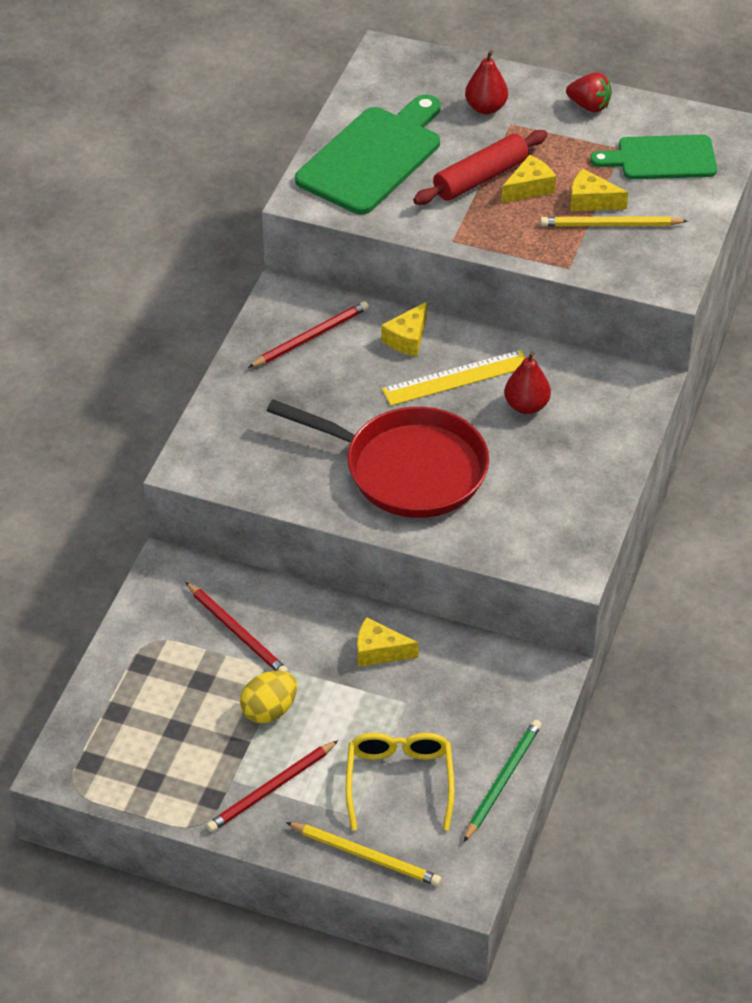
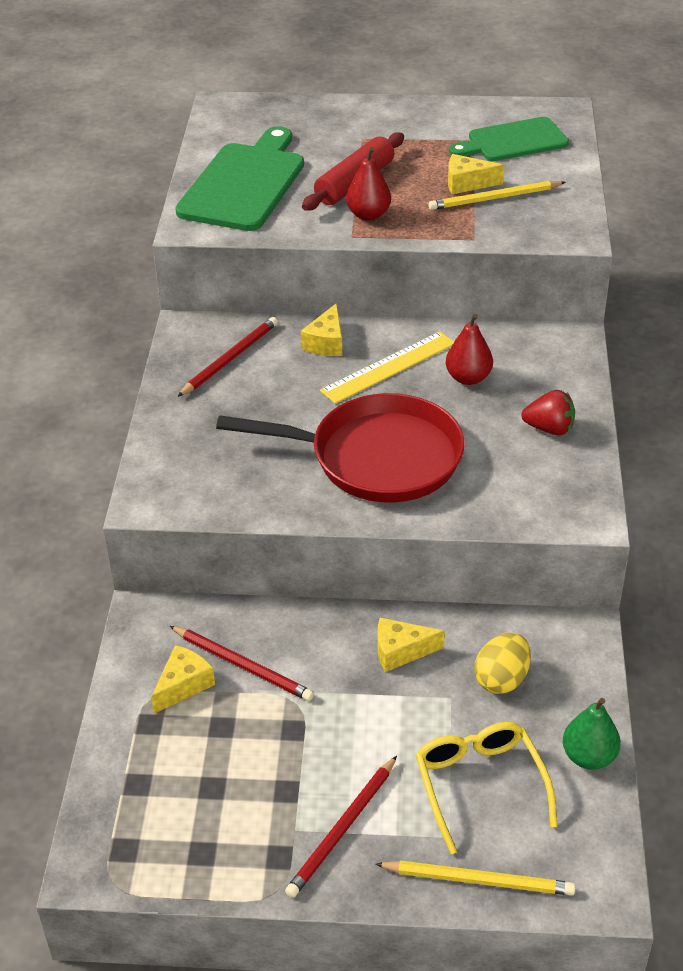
camera: 15 degrees left, 5 degrees down
yellow egg [240,671,297,723] -> yellow egg moved to [474,633,531,694]
green pencil [464,720,542,842] -> green pear [563,698,621,770]
red pear [465,50,508,114] -> red pear moved to [346,147,391,221]
yellow cheese [501,155,556,203] -> yellow cheese moved to [151,645,215,714]
red strawberry [566,72,612,113] -> red strawberry moved to [522,390,575,435]

